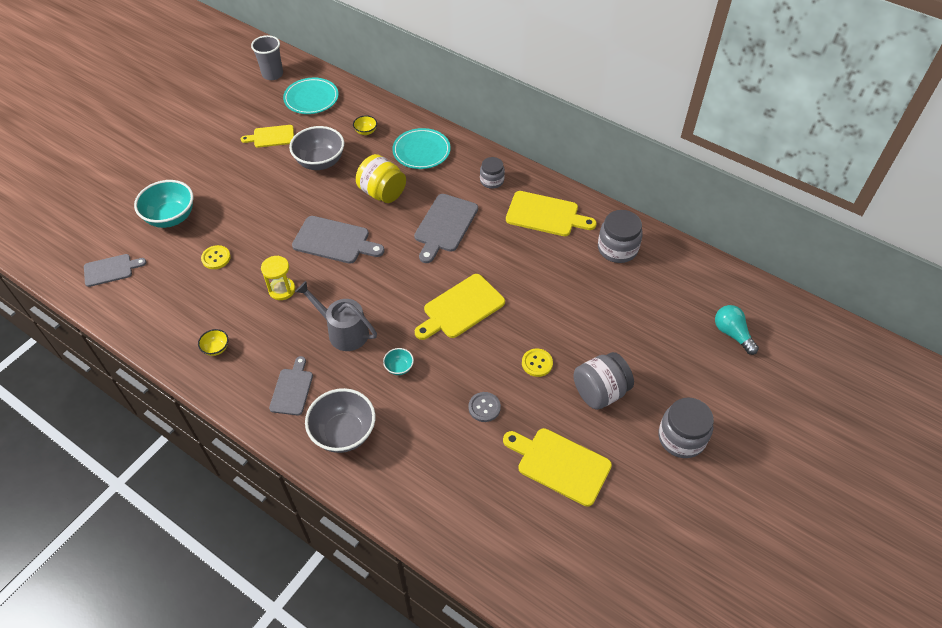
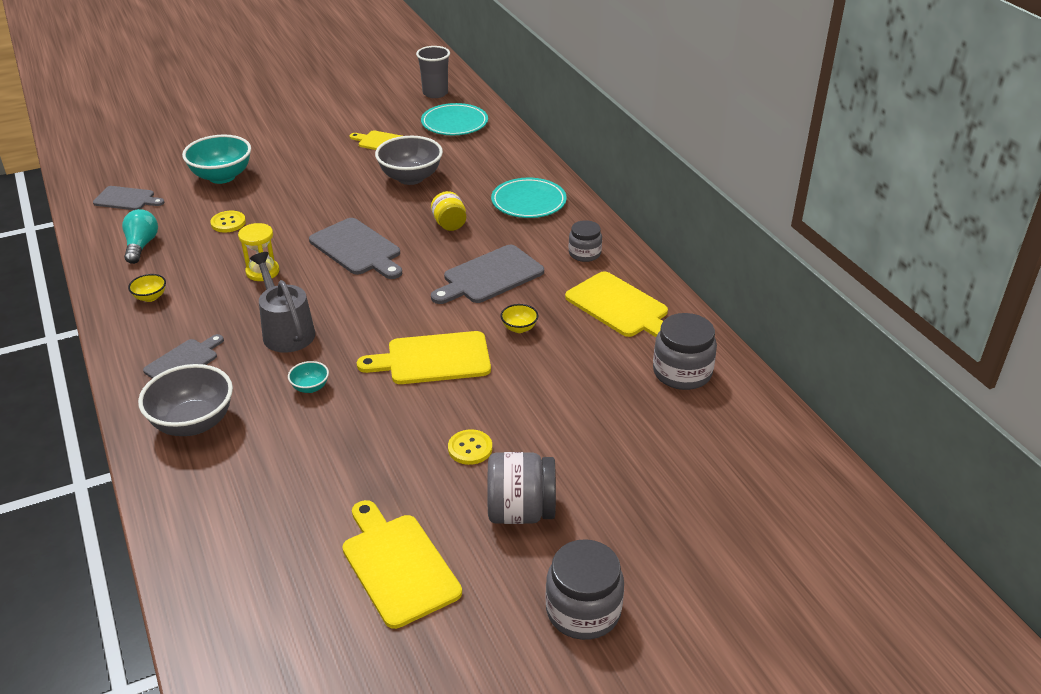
camera: 30 degrees right, 15 degrees down
yellow bowl [353,115,377,135] -> yellow bowl moved to [501,304,538,333]
yellow jar [356,154,406,203] -> yellow jar [431,191,466,231], size x0.63
grey button [468,392,501,422] -> none
turquoise light bulb [715,305,759,355] -> turquoise light bulb moved to [122,209,158,264]

